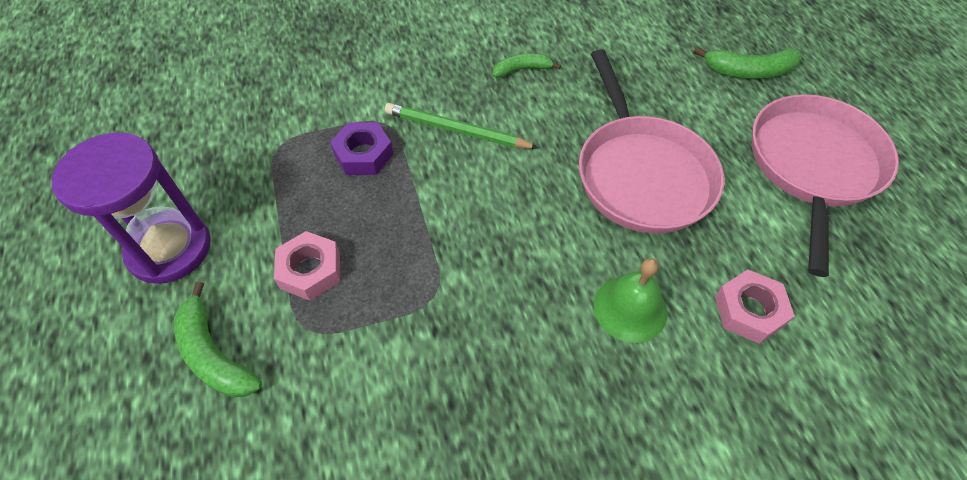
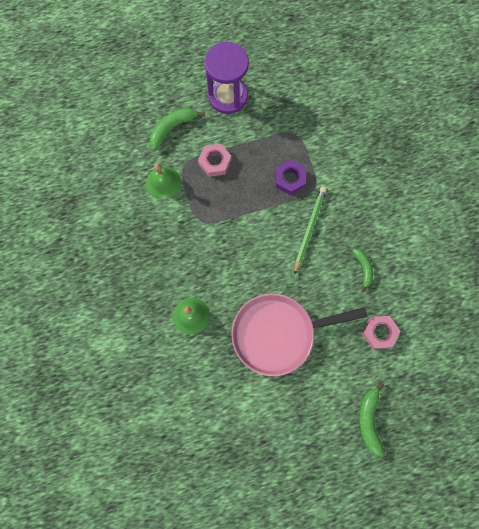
camera: 90 degrees right, 20 degrees up
pink nut [715,270,795,344] -> pink nut moved to [362,316,400,349]
pink pan [752,94,899,277] -> none
none -> green bell [146,164,181,200]

